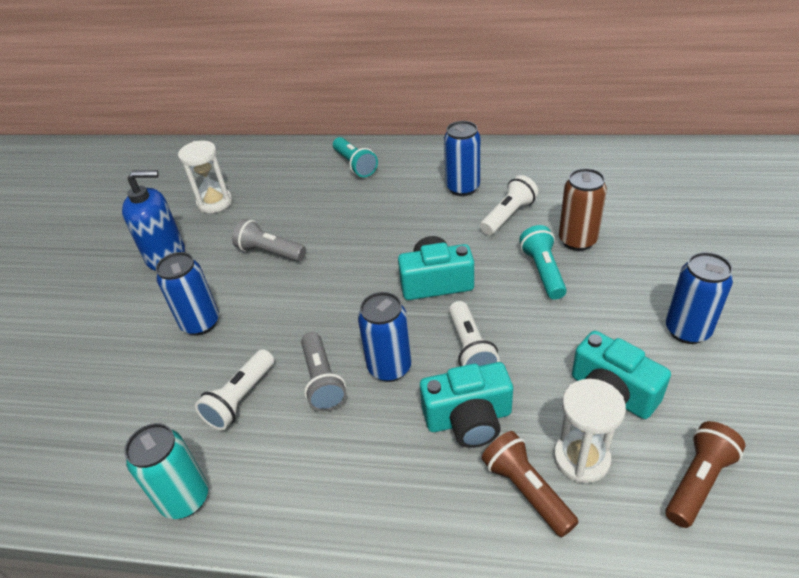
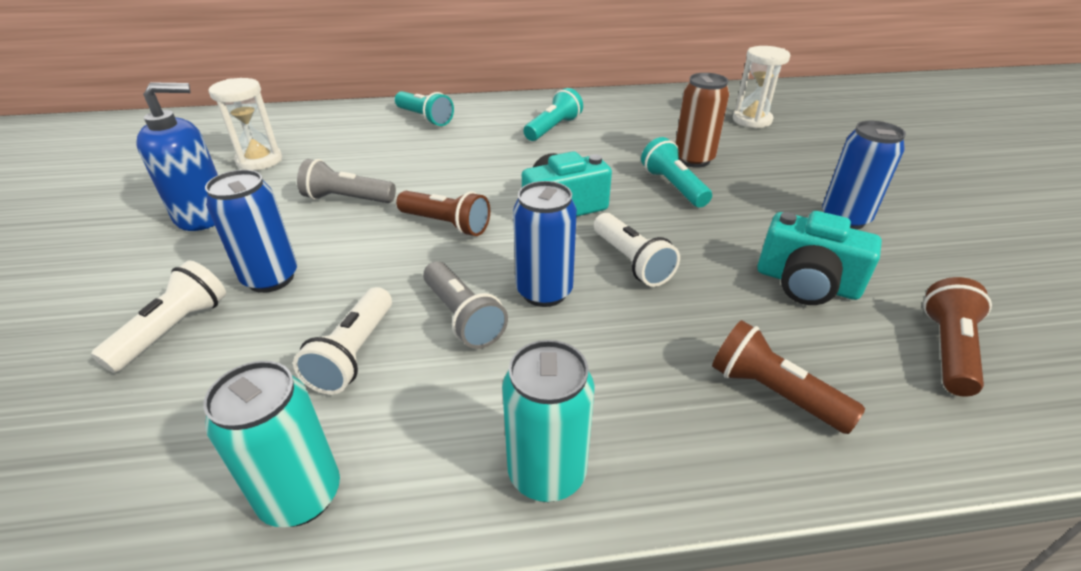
camera: 20 degrees left, 5 degrees down
turquoise camera [420,362,513,448] -> none
blue can [444,121,480,196] -> turquoise flashlight [523,88,583,141]
white flashlight [480,175,538,235] -> white flashlight moved to [91,260,226,373]
white hourglass [554,379,626,483] -> white hourglass moved to [733,46,790,128]
none -> brown flashlight [396,191,490,236]
none -> turquoise can [502,340,595,502]

